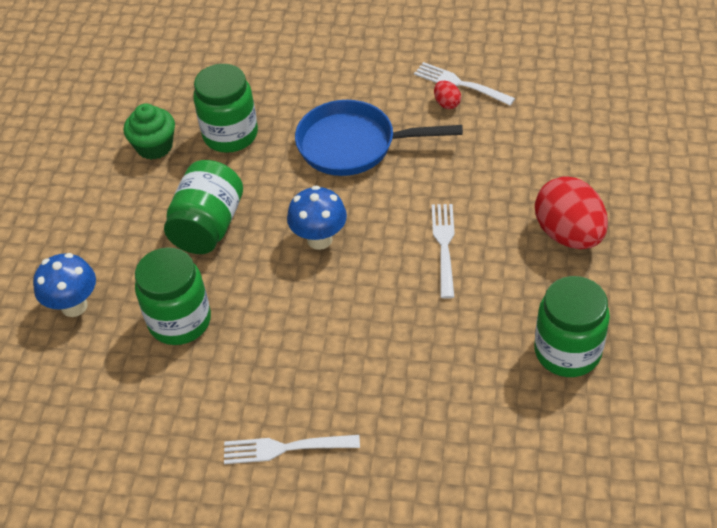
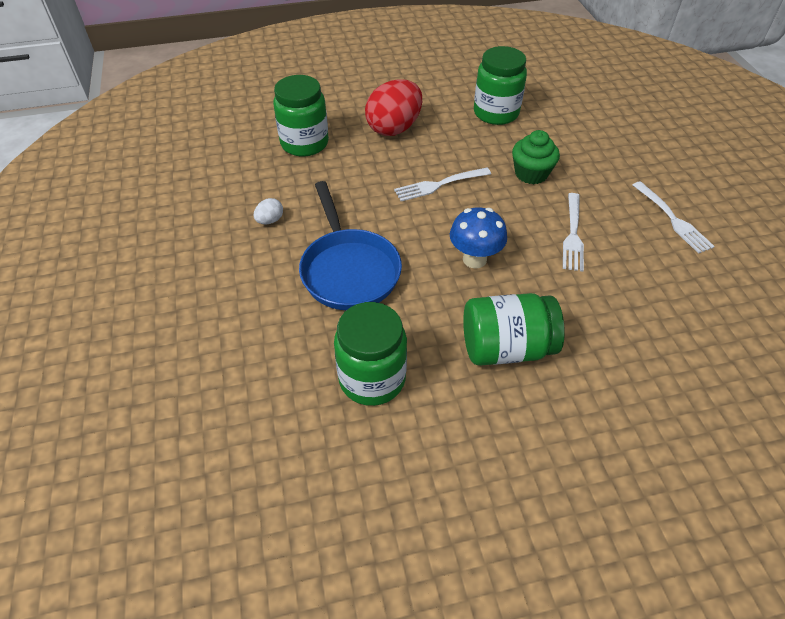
camera: 115 degrees left, 0 degrees up
blue mushroom [33,253,96,317] -> none
green cupcake [123,104,175,160] -> green cupcake moved to [512,130,560,184]
green jar [135,247,211,345] -> green jar moved to [273,75,329,157]
white fork [414,62,515,106] -> white fork moved to [563,193,584,271]
red egg [434,81,461,109] -> white egg [253,198,283,224]

